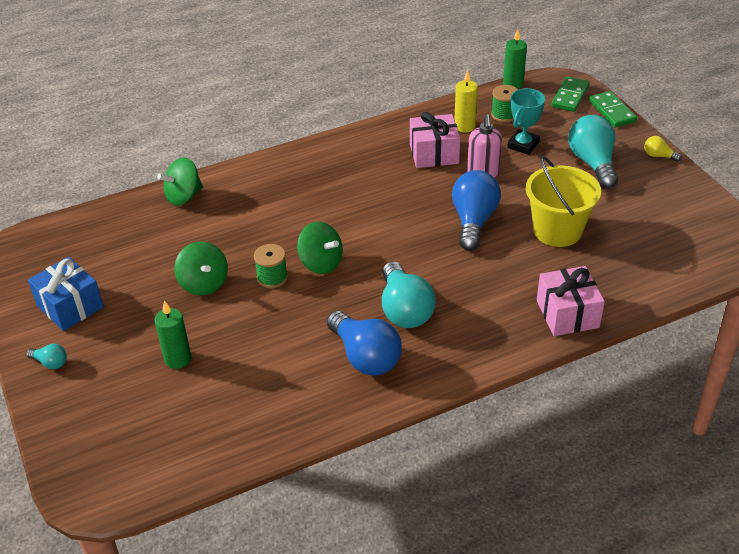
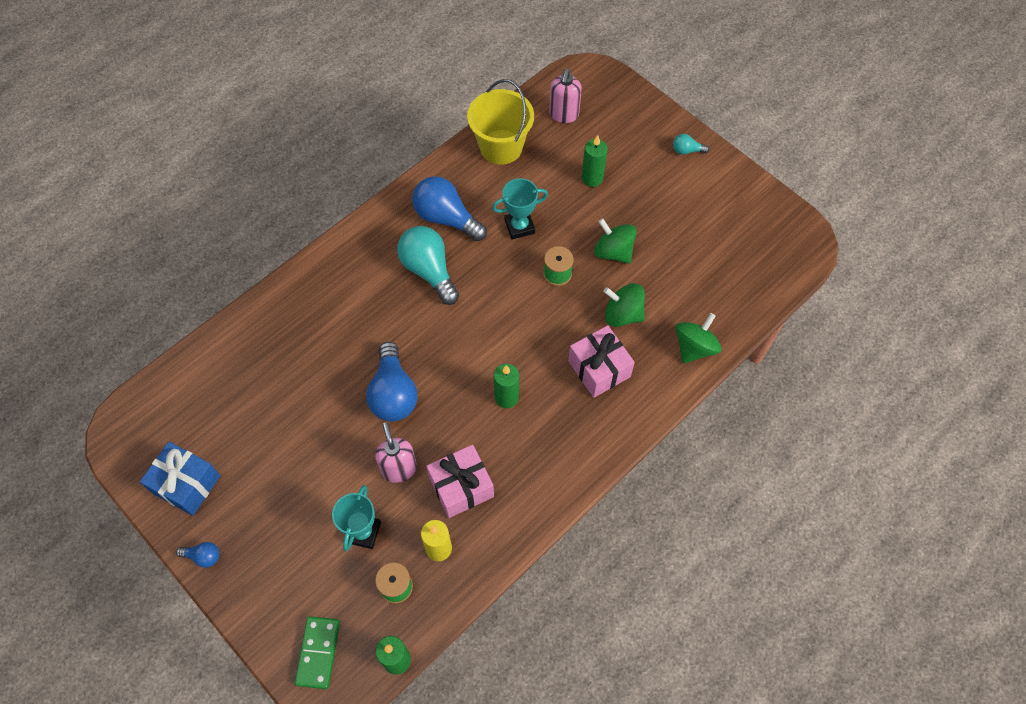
camera: 160 degrees right, 20 degrees up
blue gift [28,257,104,331] -> blue gift moved to [140,442,221,516]
green spinning top [297,222,343,274] -> green spinning top moved to [604,283,645,327]
yellow bucket [526,156,601,247] -> yellow bucket moved to [467,79,534,165]
pink gift [537,266,605,336] -> pink gift moved to [568,325,635,398]
turquoise light bulb [568,115,618,189] -> none
green domino [589,91,637,127] -> none
yellow light bulb [644,136,682,162] -> blue light bulb [176,542,220,568]
none -> turquoise trophy [492,178,548,240]
none -> green candle [494,364,519,408]
none -> pink soap dispenser [549,68,582,123]

